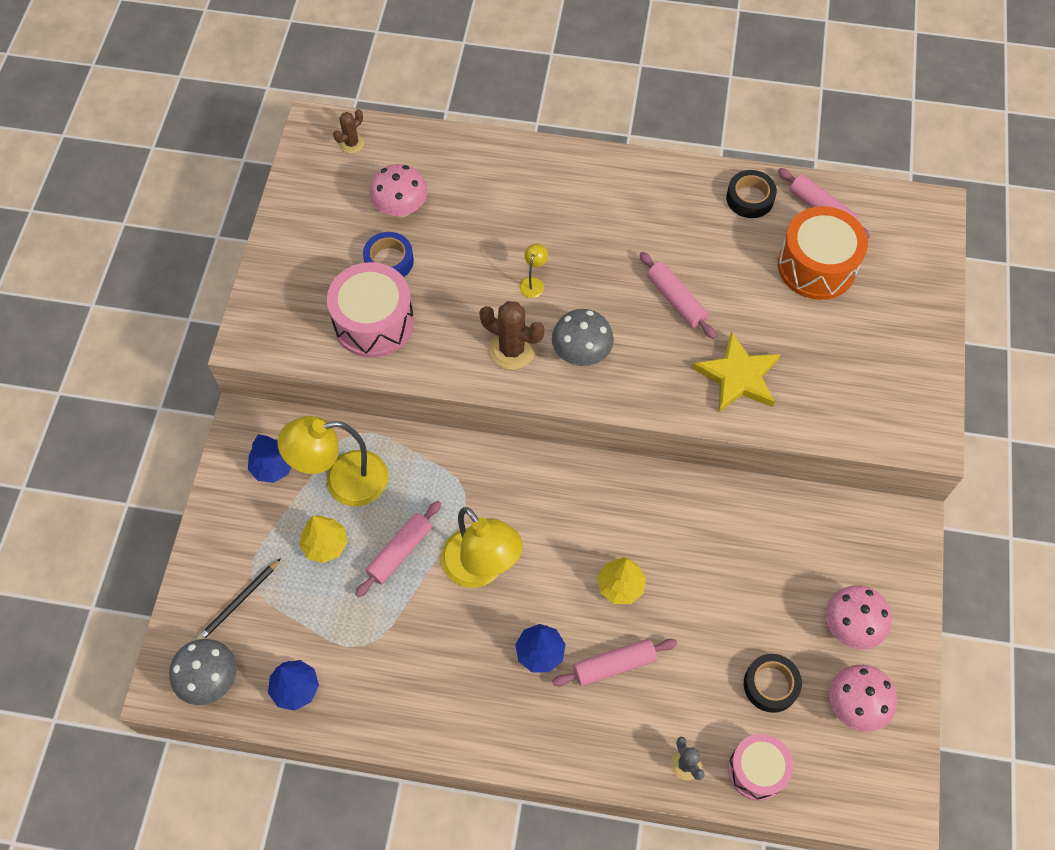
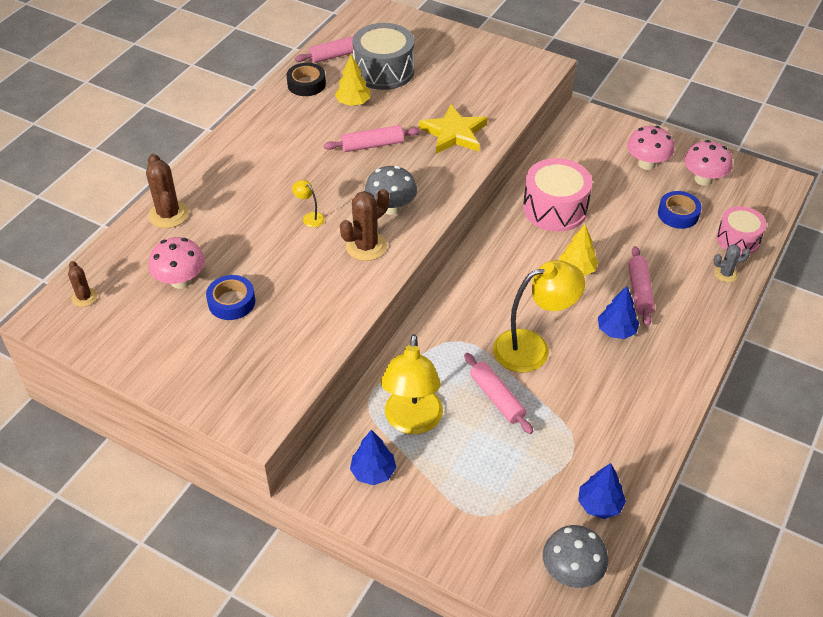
camera: 70 degrees left, 15 degrees down
black pencil [197,558,281,640] -> none
yellow tree [299,516,348,563] -> yellow tree moved to [335,54,371,106]
pink drum [327,262,414,358] -> pink drum moved to [523,158,592,232]
black tape [744,654,802,713] -> blue tape [658,191,702,229]
orange drum [778,206,868,300] -> grey drum [352,23,414,90]
none -> brown cactus [146,154,189,228]

